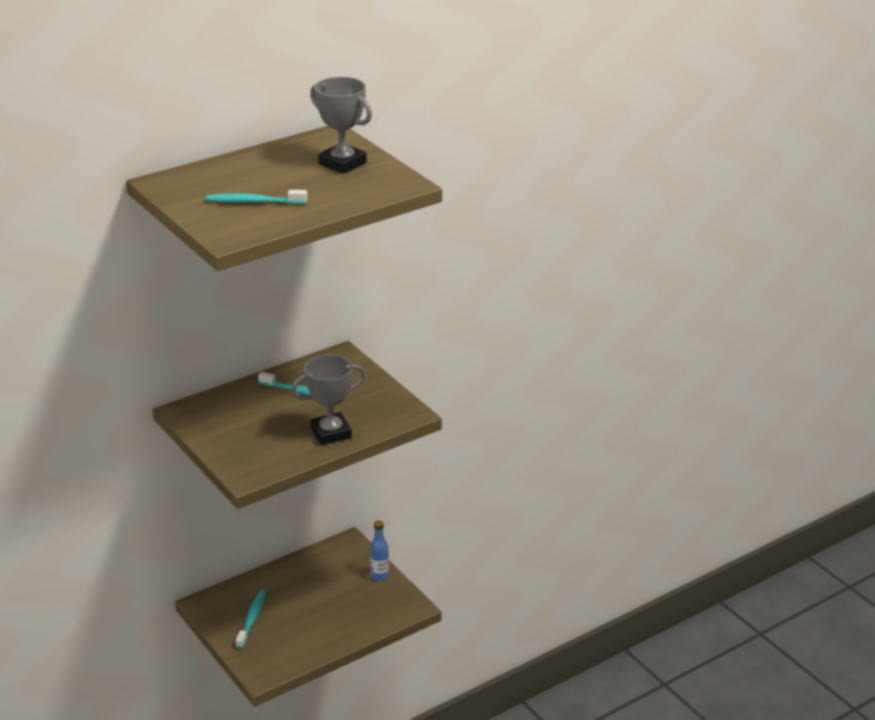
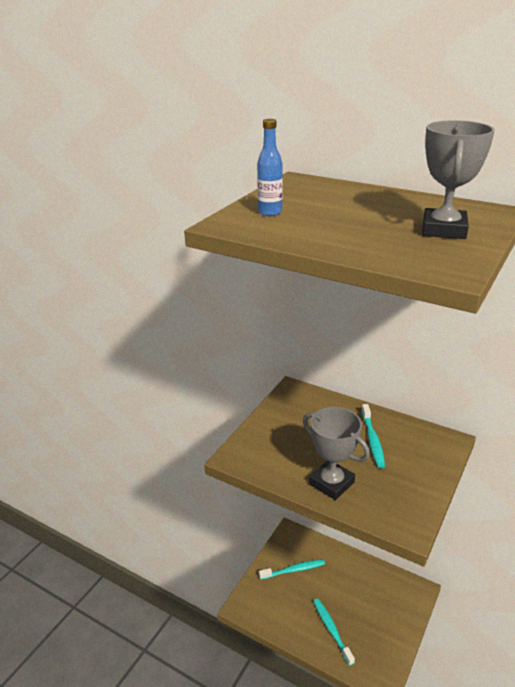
camera: 65 degrees right, 0 degrees up
turquoise toothbrush [206,190,307,204] -> turquoise toothbrush moved to [313,598,355,666]
blue bottle [370,520,389,581] -> blue bottle moved to [257,119,283,216]

